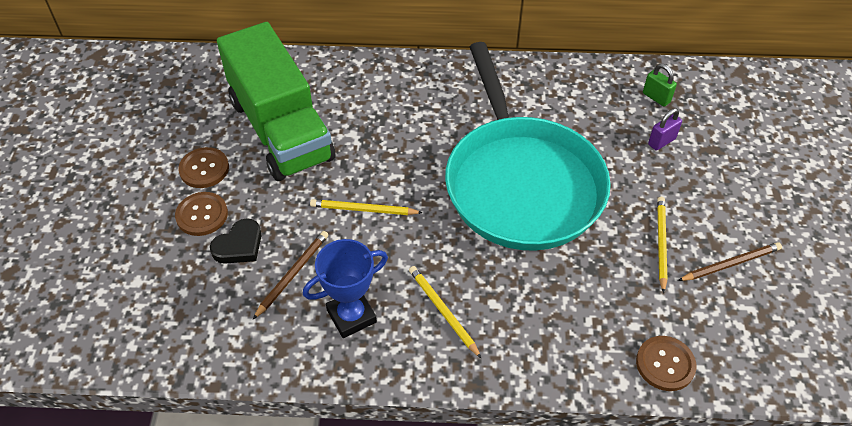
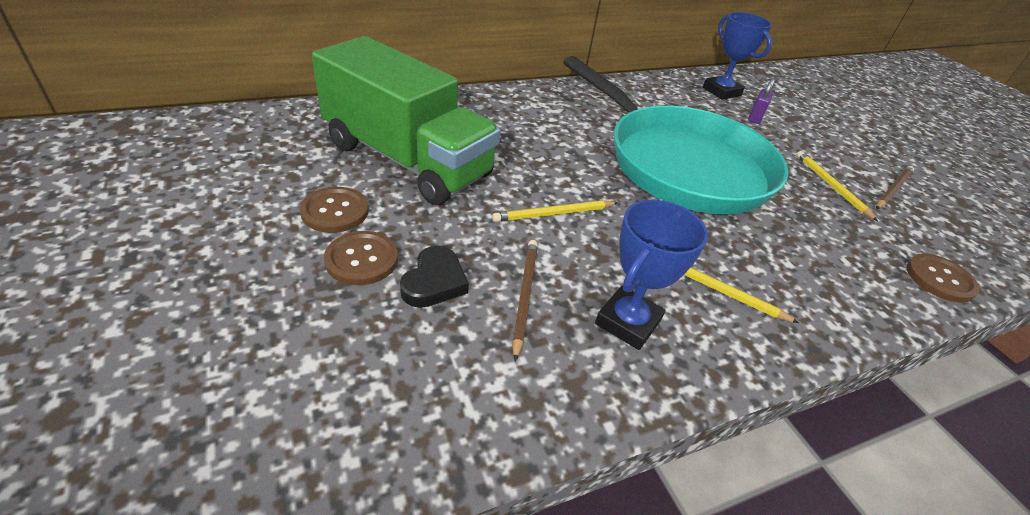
camera: 30 degrees left, 10 degrees down
green padlock [643,64,677,107] -> blue trophy [703,12,772,100]

